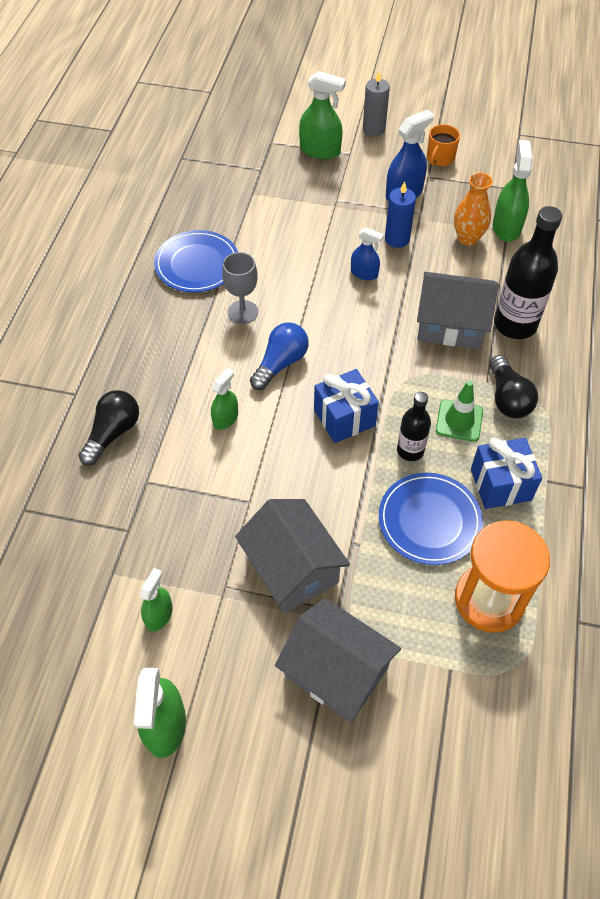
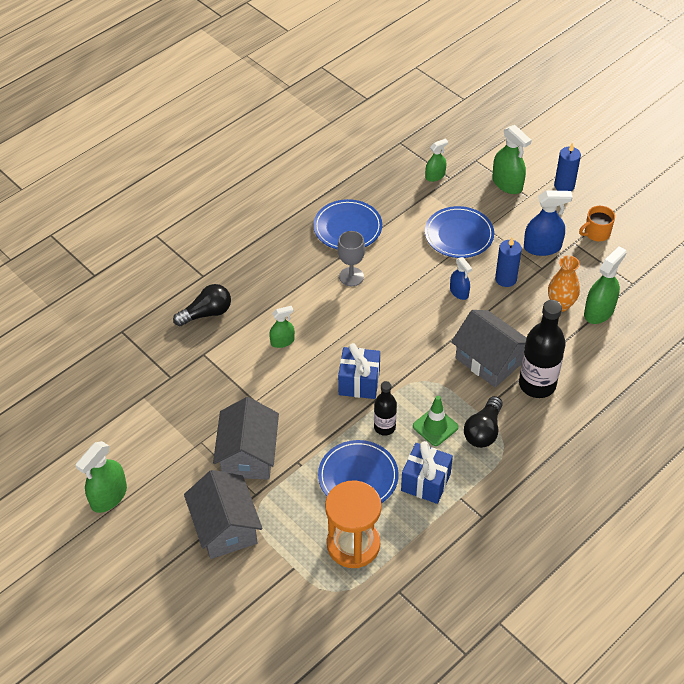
camera: 35 degrees right, 5 degrees down
green spray bottle [139,568,173,632] -> green spray bottle moved to [425,139,448,182]
blue light bulb [250,322,309,390] -> none
grey candle [363,71,390,136] -> blue candle [554,143,581,191]
none -> blue plate [425,206,494,258]

